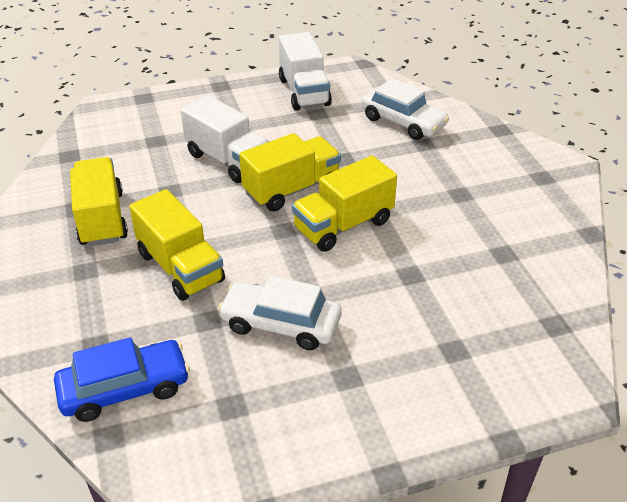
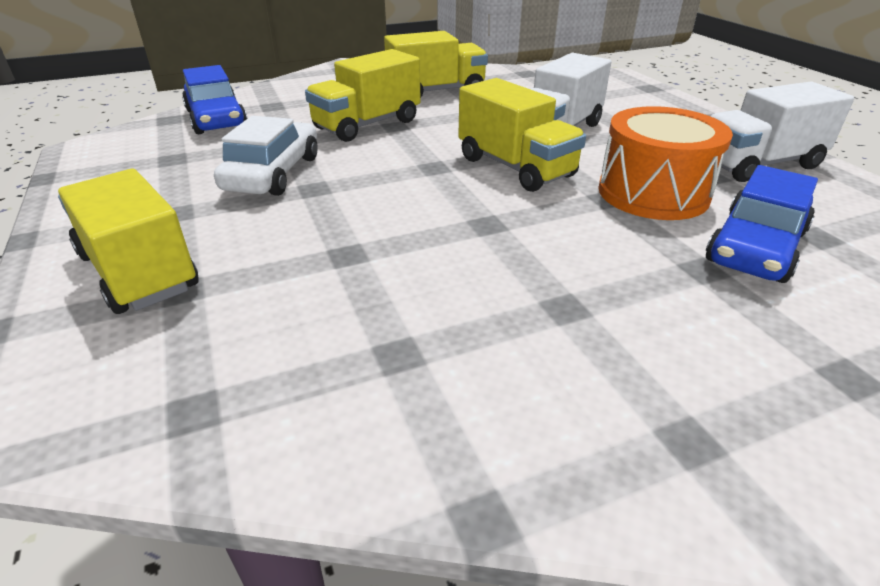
camera: 85 degrees right, 5 degrees down
yellow truck [292,156,397,252] -> yellow truck moved to [58,169,199,314]
white car [361,78,449,140] -> blue car [706,165,818,283]
none -> orange drum [598,106,733,220]

